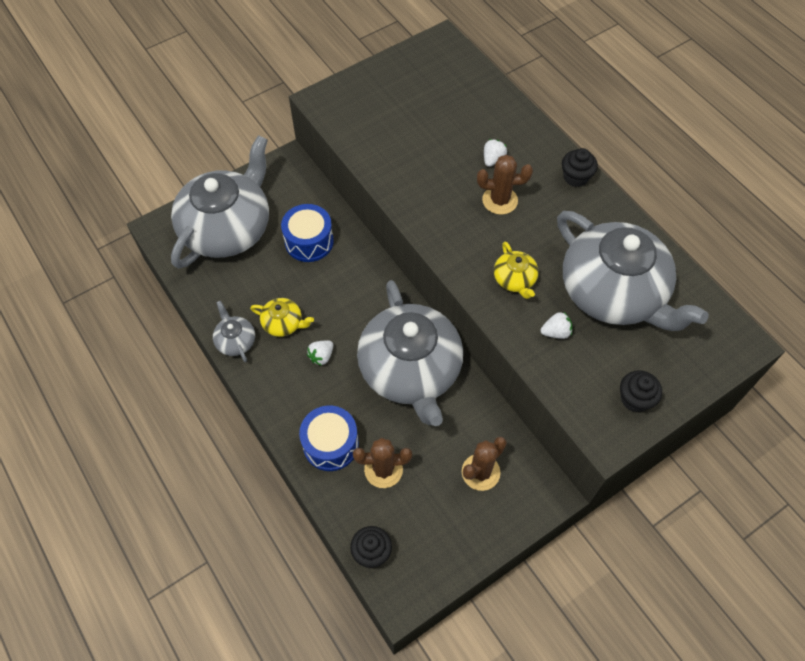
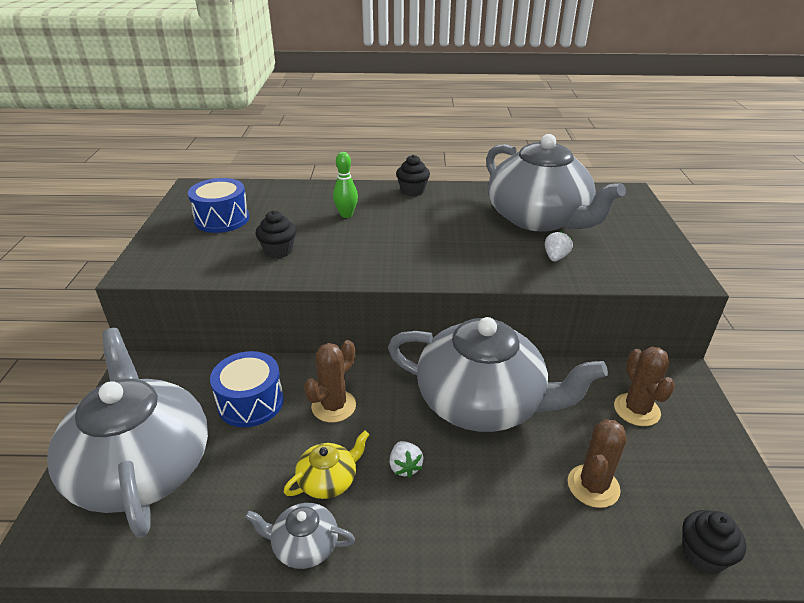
camera: 55 degrees left, 25 degrees down
blue drum [299,405,359,471] -> blue drum moved to [188,178,249,233]
brown cactus [477,155,533,215] -> brown cactus moved to [304,340,356,422]
white strawberry [484,139,507,167] -> green bowling pin [333,152,358,218]
yellow teapot [494,242,539,299] -> none
grey teapot [557,211,709,331] -> grey teapot turned 60 degrees clockwise [486,134,626,232]
black cupcake [620,370,662,412] -> black cupcake moved to [256,210,296,258]

